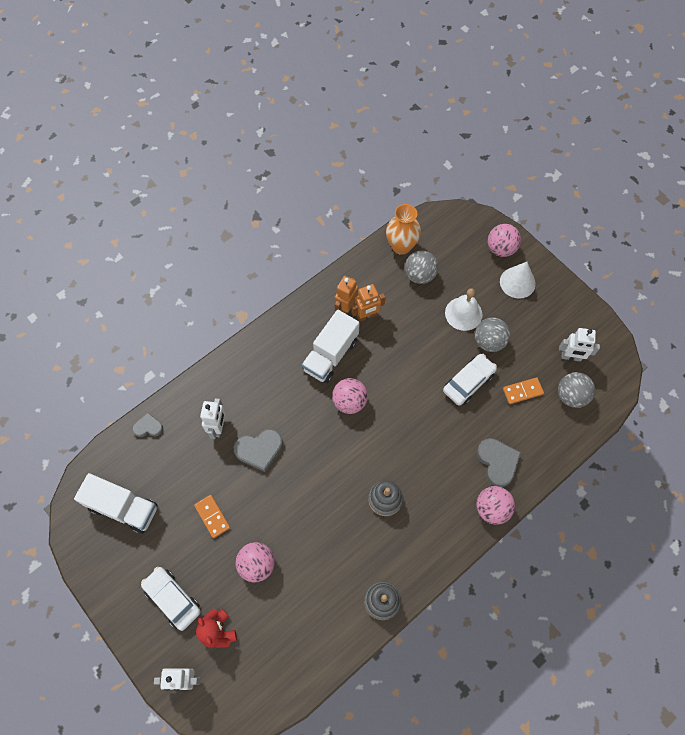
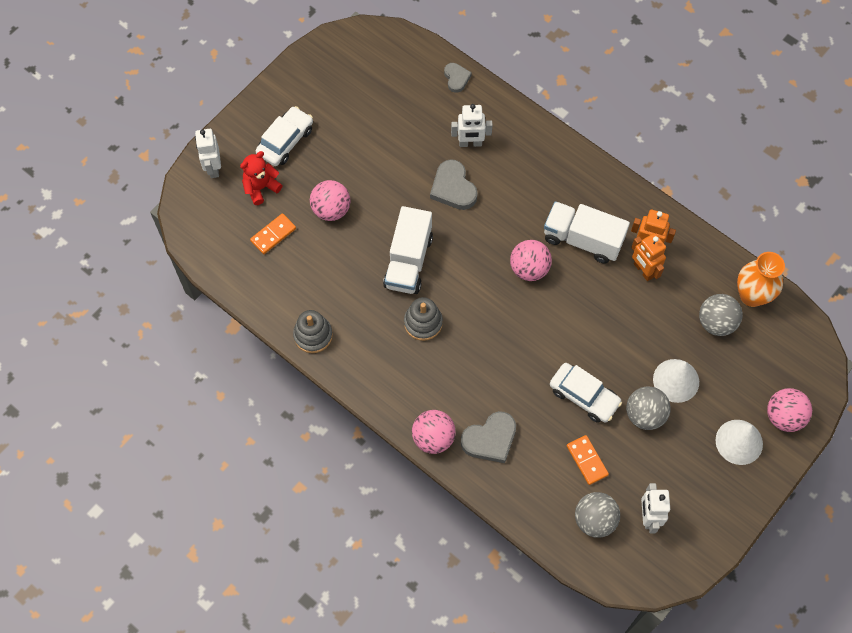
camera: 80 degrees right, 0 degrees up
white truck [74,473,158,534] -> white truck moved to [383,206,433,294]
orange domino [194,495,230,538] -> orange domino moved to [250,213,296,254]
white bell [445,288,483,331] -> white cone [653,359,699,403]

